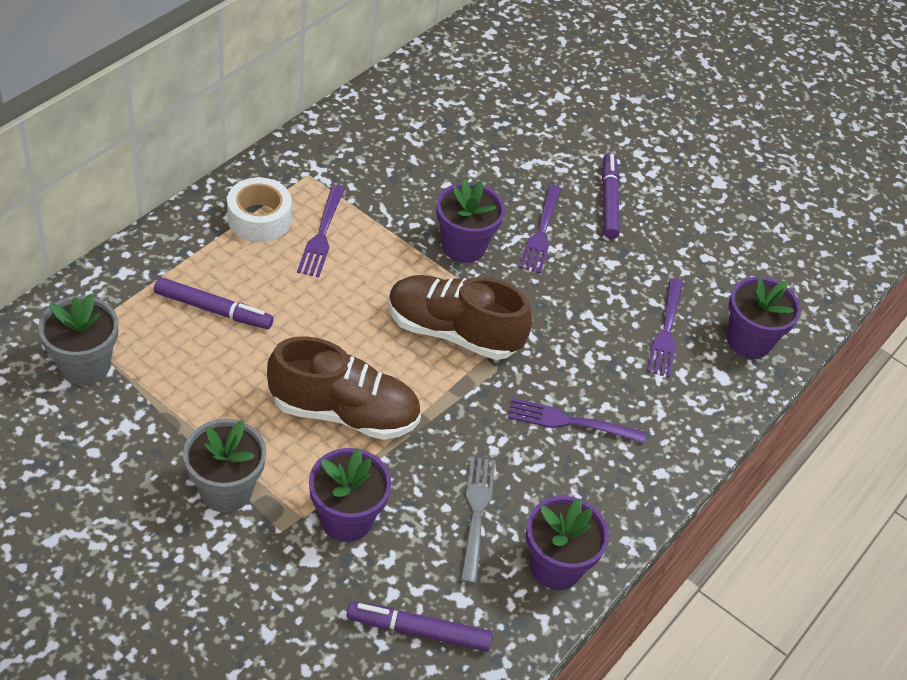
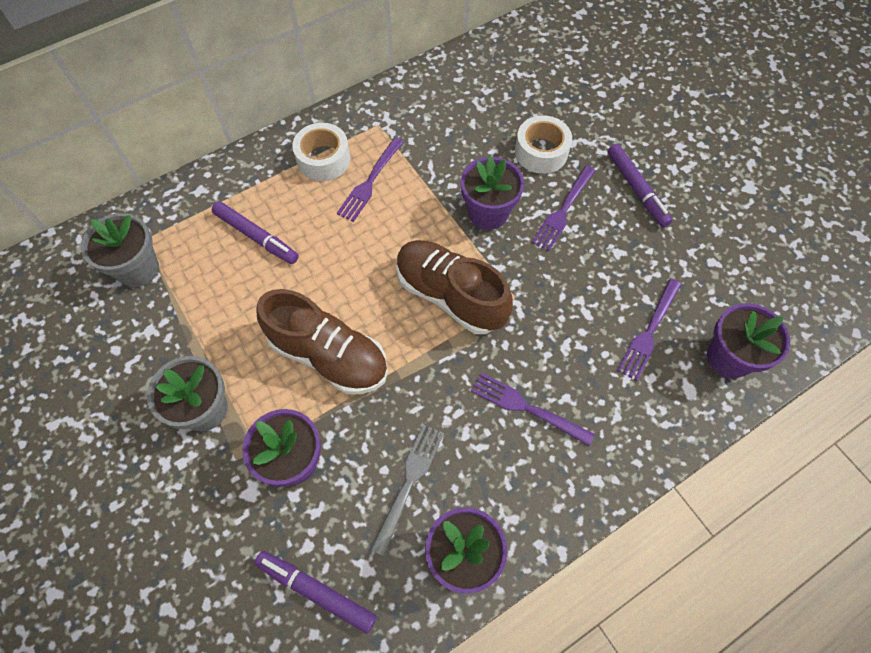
camera: 25 degrees right, 15 degrees up
purple marker [602,153,620,239] -> purple marker turned 135 degrees clockwise [608,144,672,227]
none -> white tape [515,115,572,174]

